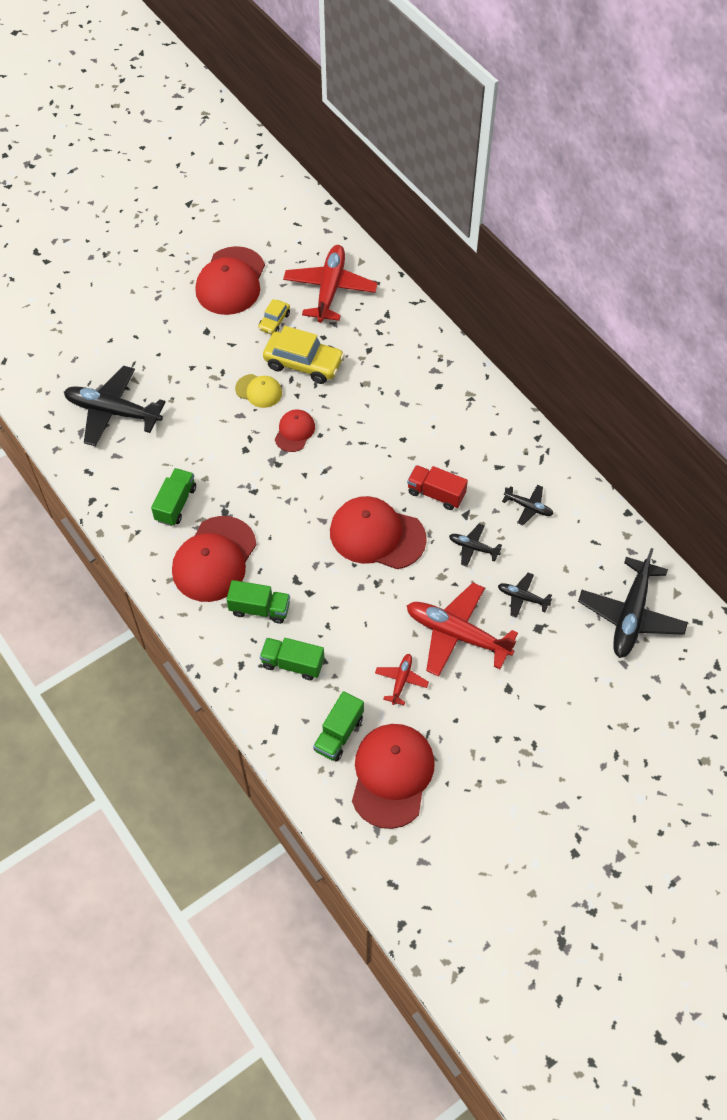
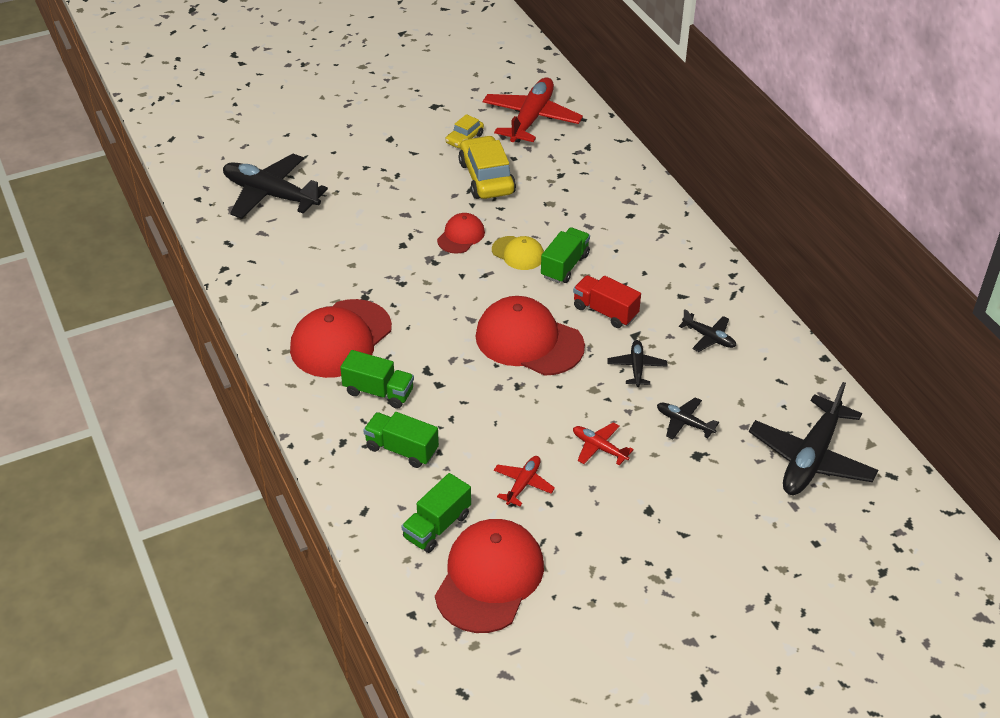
camera: 10 degrees right, 15 degrees down
green truck [151,468,196,526] -> green truck moved to [541,227,590,283]
red cap [196,246,265,315] -> none
yellow cap [235,374,282,408] -> yellow cap moved to [492,236,544,270]
yellow car [263,326,344,384] -> yellow car turned 135 degrees counterclockwise [458,135,516,199]
red plane [407,583,518,677] -> red plane [573,422,634,465], size x0.49
black plane [449,524,502,567] -> black plane turned 60 degrees clockwise [608,340,667,387]

